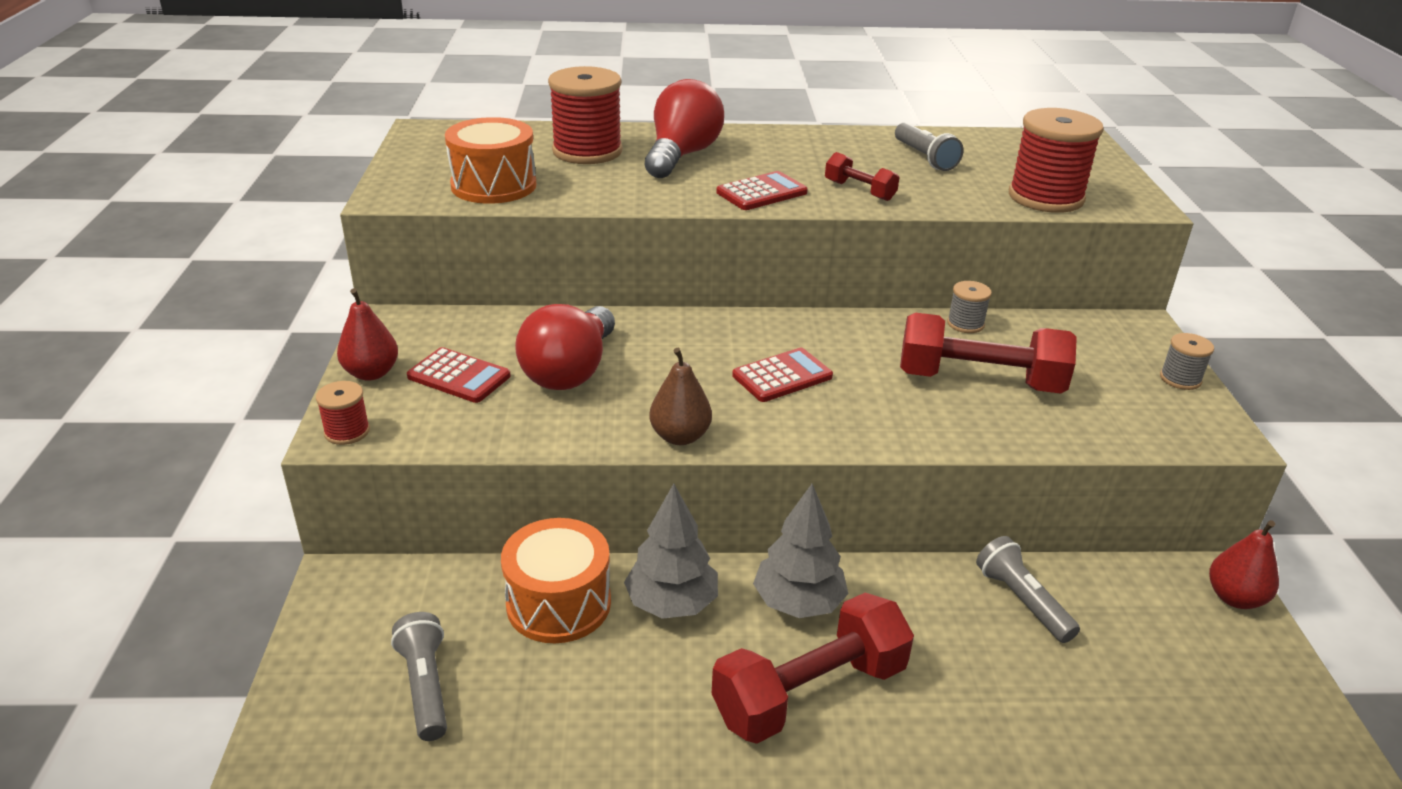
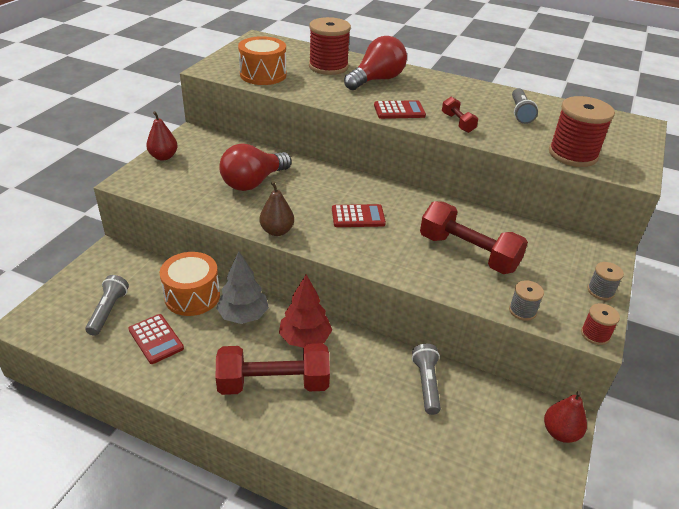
camera: 25 degrees right, 5 degrees up
red spool [316,381,370,445] -> red spool moved to [581,303,620,345]
red calculator [407,347,511,403] -> red calculator moved to [128,314,184,364]
grey tree [753,484,849,618] -> red tree [279,274,332,347]
grey spool [947,281,992,333] -> grey spool moved to [509,280,544,321]

